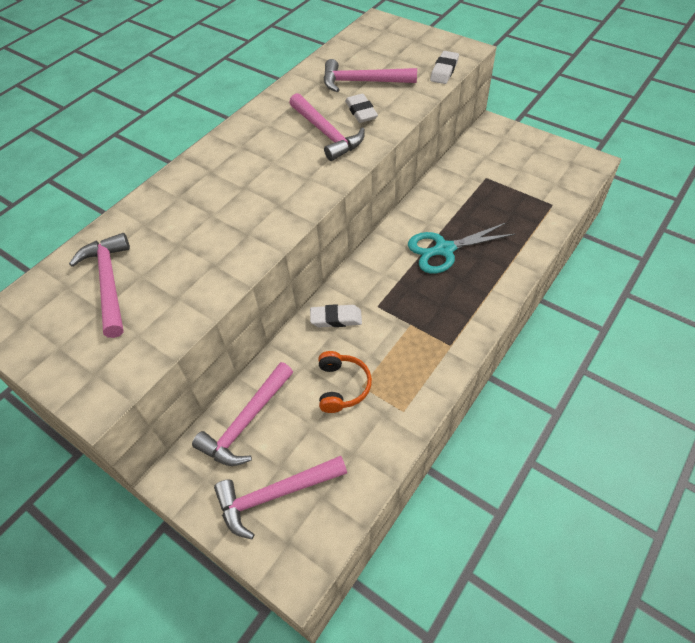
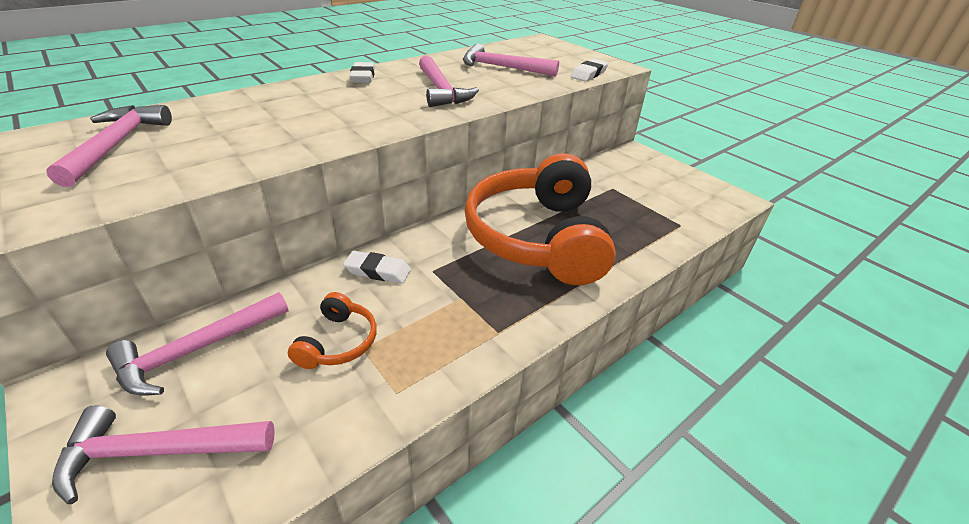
camera: 10 degrees right, 15 degrees down
white eraser [345,94,378,123] -> white eraser moved to [349,62,375,83]
turquoise scissors [408,222,516,274] -> orange headphones [464,153,616,285]

